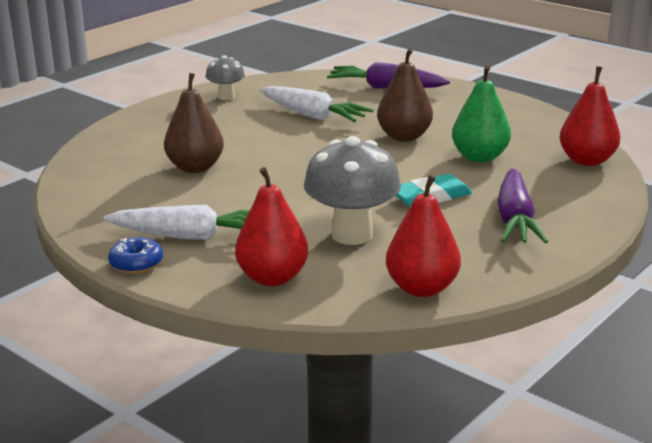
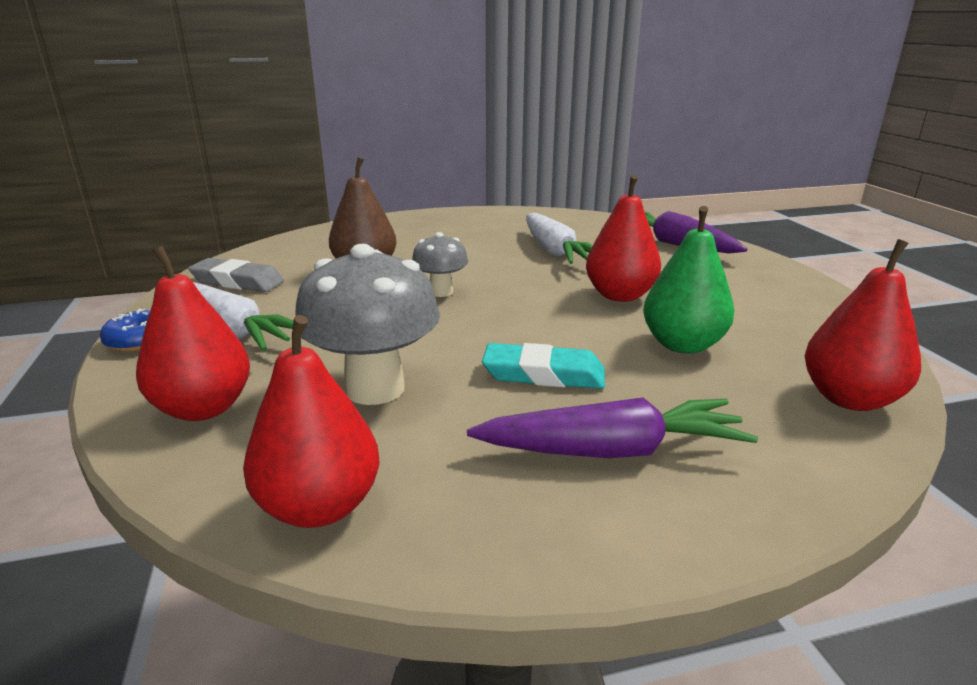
camera: 35 degrees right, 0 degrees up
grey mushroom [206,55,245,100] -> grey mushroom moved to [412,232,468,297]
brown pear [377,48,433,142] -> red pear [586,174,661,302]
purple carrot [497,168,548,244] -> purple carrot turned 135 degrees counterclockwise [467,397,758,458]
none -> grey eraser [188,258,284,292]

